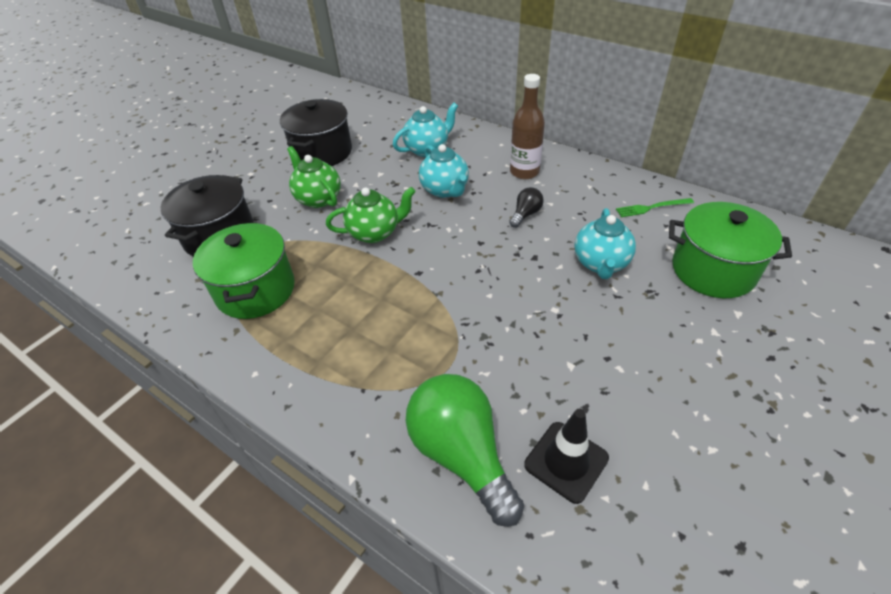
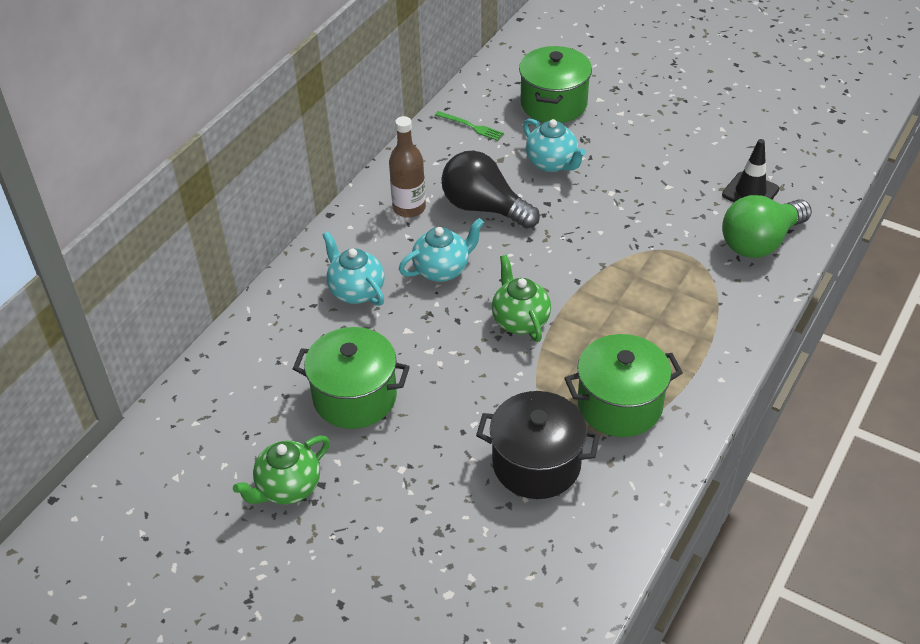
camera: 95 degrees left, 0 degrees up
black pot [280,99,352,166] -> green pot [293,327,410,429]
green teapot [287,146,341,208] -> green teapot moved to [233,436,330,504]
black light bulb [509,187,544,228] -> black light bulb [441,150,540,229], size x2.19
turquoise teapot [574,208,636,279] -> turquoise teapot turned 45 degrees clockwise [523,119,586,172]
green fork [616,198,694,217] -> green fork turned 45 degrees counterclockwise [435,111,504,141]

